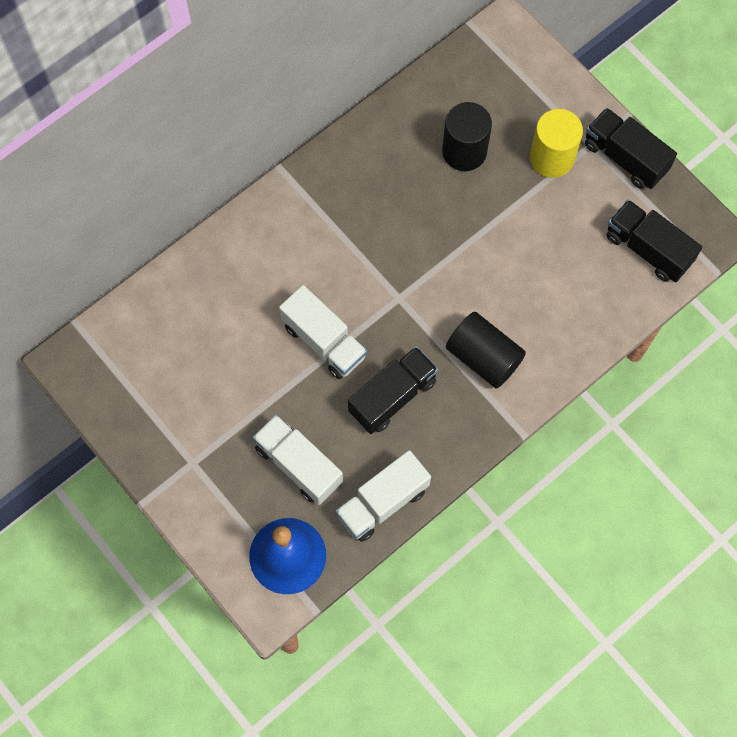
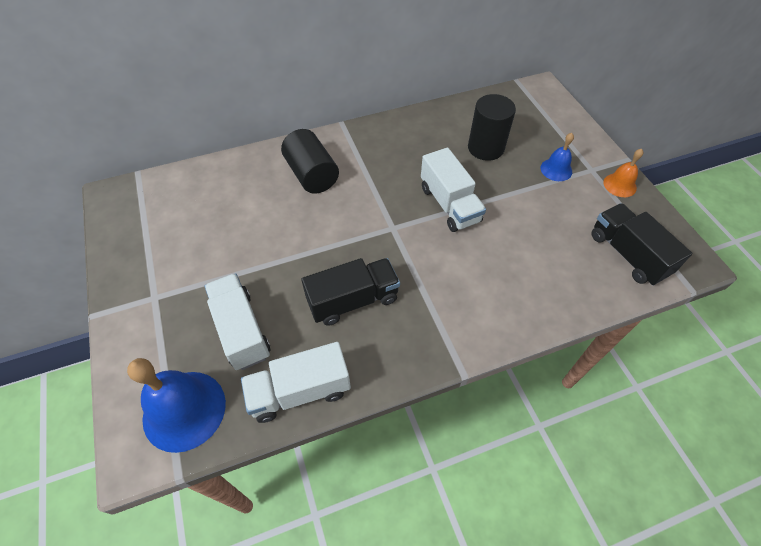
camera: 20 degrees right, 15 degrees down
white truck [279,285,367,379] -> white truck moved to [421,147,486,232]
black cylinder [446,312,526,388] -> black cylinder moved to [281,129,339,194]
yellow cylinder [530,109,583,178] -> blue bell [540,133,574,181]
black truck [585,108,677,189] -> orange bell [604,149,644,197]

